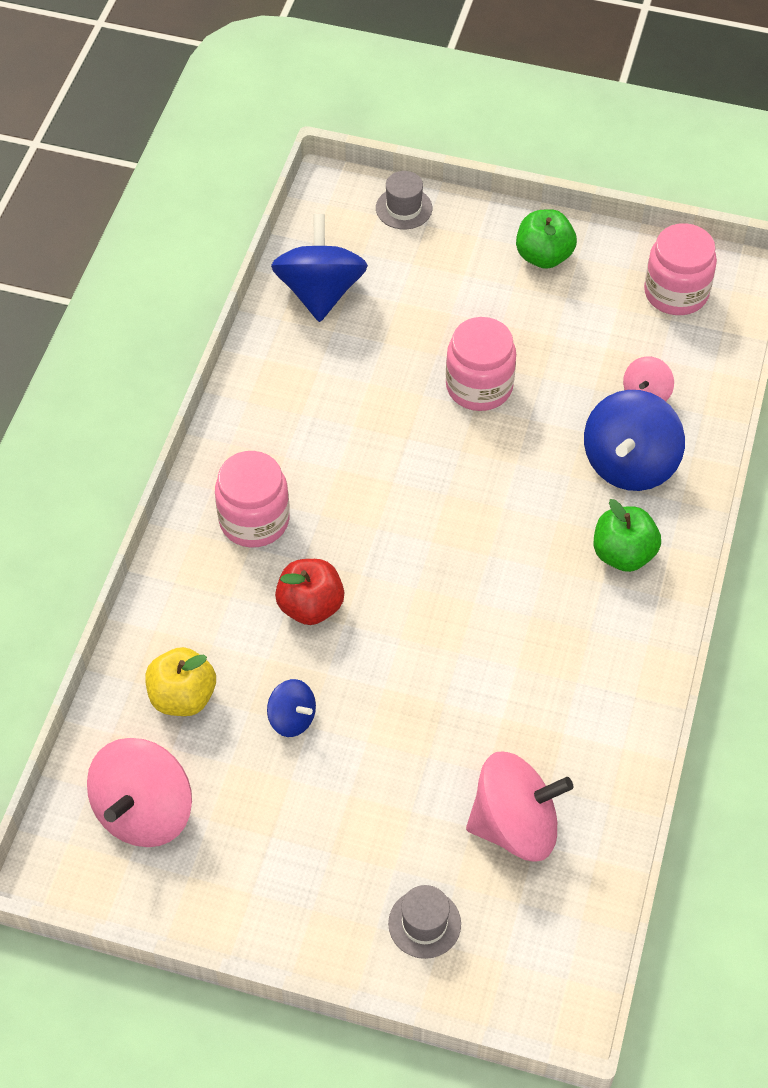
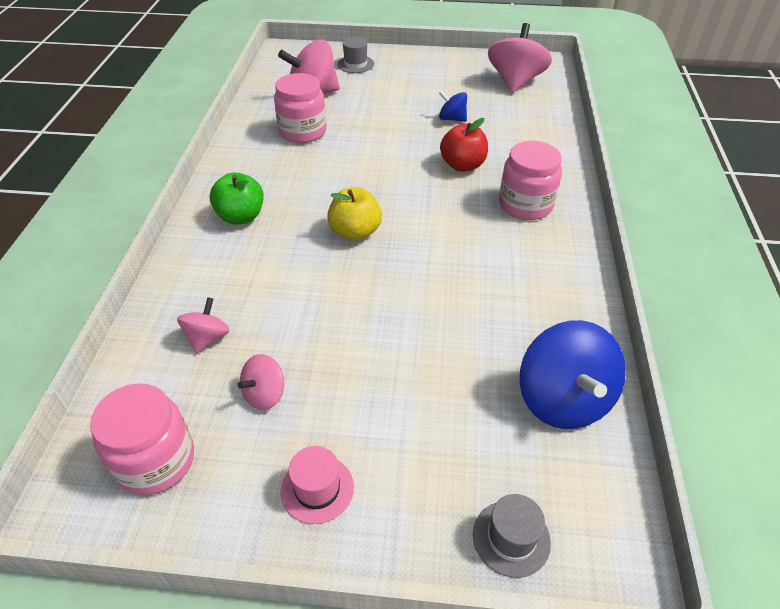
camera: 170 degrees right, 10 degrees down
yellow apple [145,647,216,716] -> yellow apple moved to [327,188,382,241]
pink jar [446,317,516,411] -> pink jar moved to [274,73,326,143]
green apple [516,209,577,269] -> pink hat [281,446,354,524]
blue spinning top [584,390,685,491] -> none
none -> pink spinning top [237,354,284,411]

